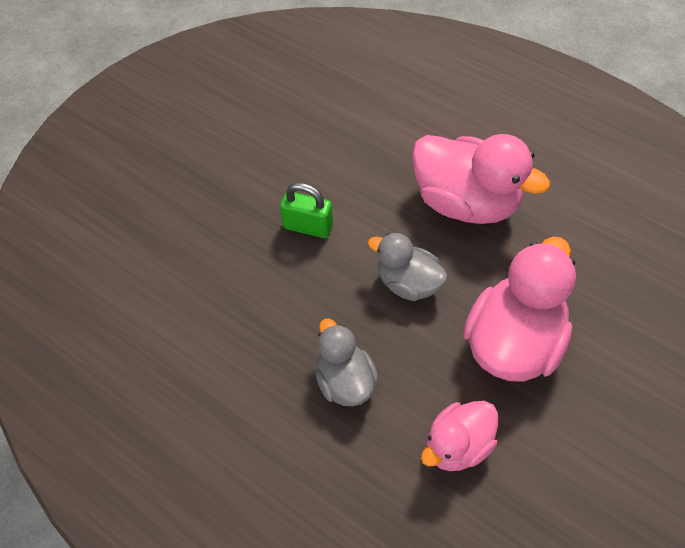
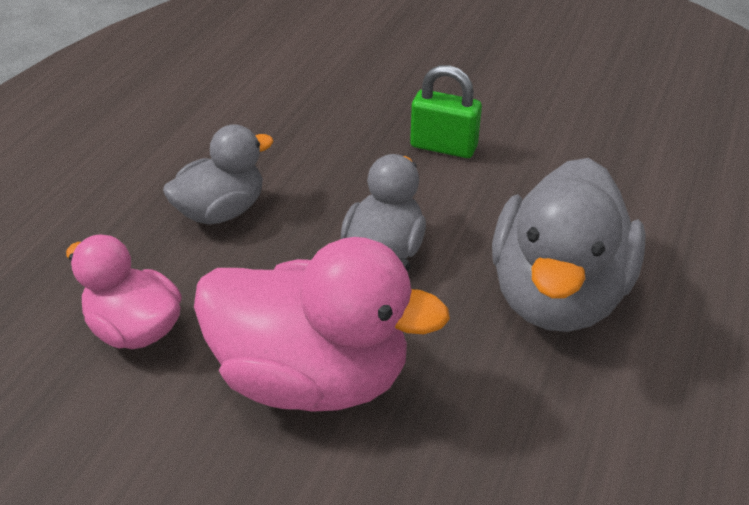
camera: 75 degrees right, 15 degrees down
green padlock [280,182,333,238] -> green padlock turned 75 degrees counterclockwise [410,65,482,158]
pink duck [412,134,550,224] -> grey duck [492,158,646,332]

